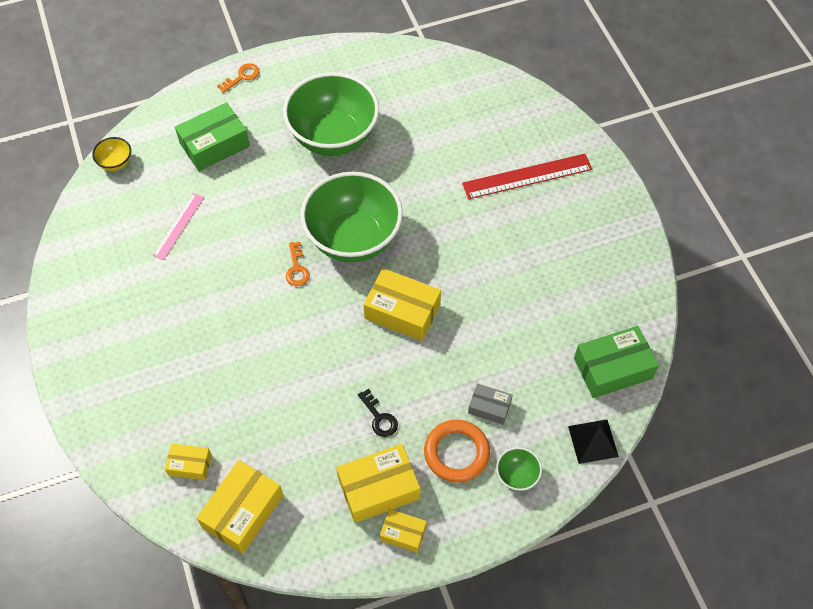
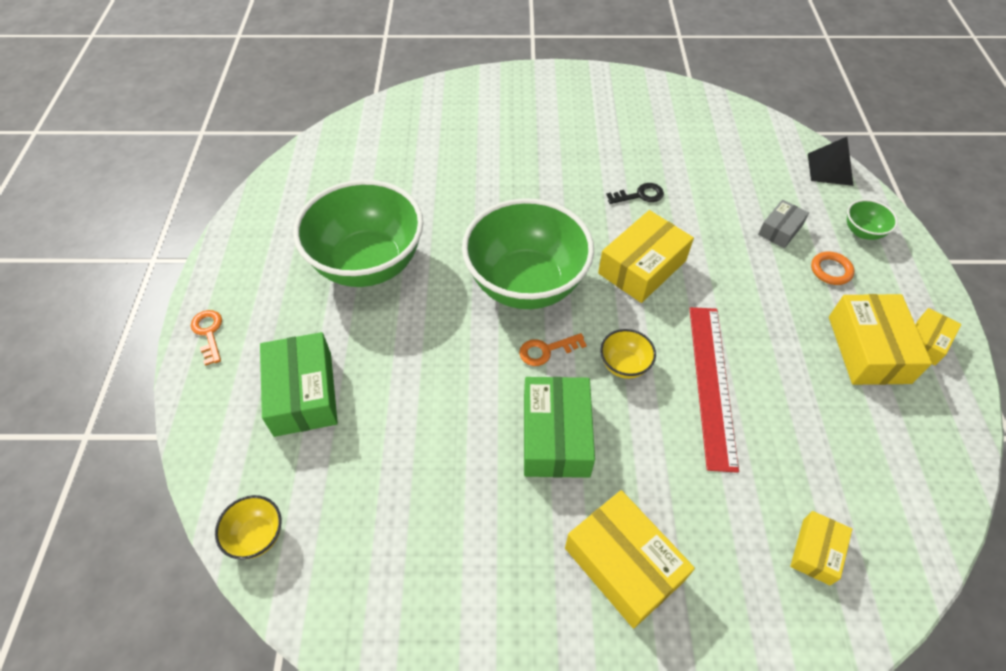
camera: 70 degrees left, 5 degrees down
pink ruler [153,193,204,260] -> none
yellow box [197,460,283,554] -> yellow box moved to [565,490,695,629]
orange key [286,242,310,286] -> orange key turned 150 degrees clockwise [519,333,587,366]
black key [358,389,398,437] -> black key moved to [606,183,664,204]
orange ring [424,420,490,482] -> orange ring [811,251,855,285], size x0.57
red ruler [462,154,592,199] -> red ruler moved to [689,307,739,473]
green box [574,326,659,398] -> green box moved to [524,377,595,478]
none -> yellow bowl [600,329,656,379]

